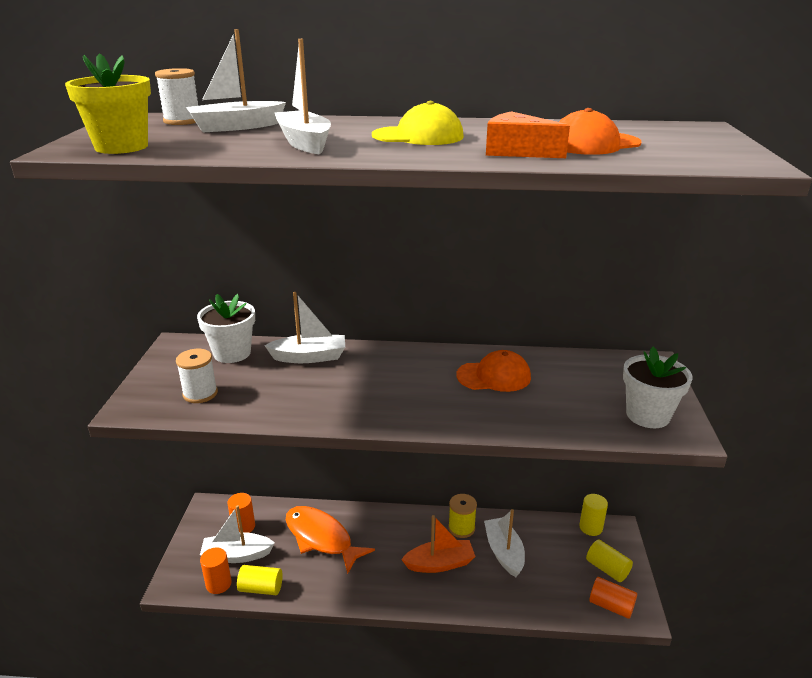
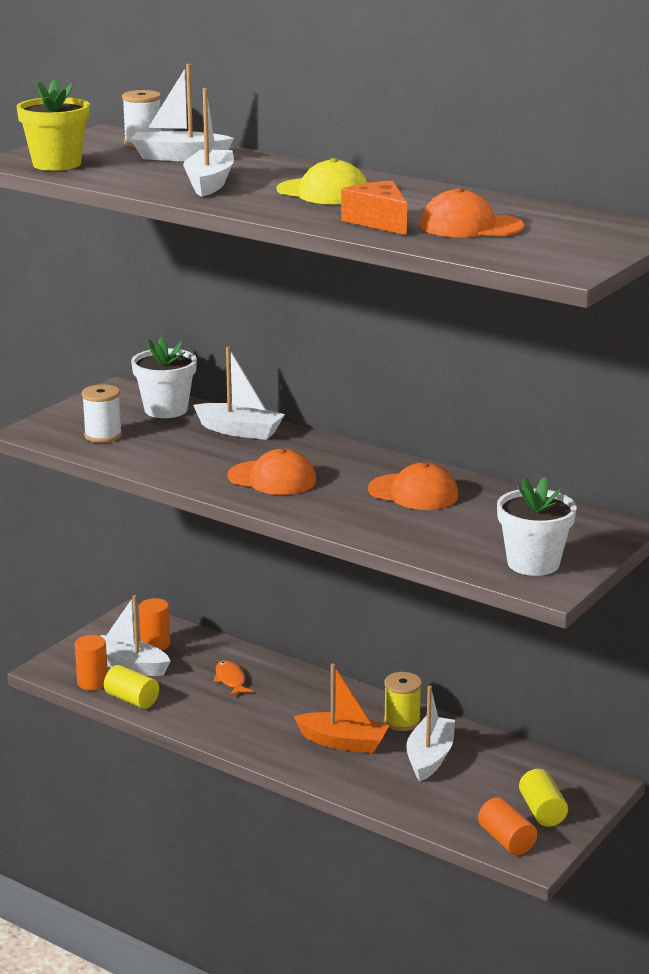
camera: 30 degrees right, 5 degrees down
orange fish [286,506,375,574] -> orange fish [213,660,253,696], size x0.48
yellow cylinder [579,494,608,536] -> none
none -> orange cap [227,449,316,495]

